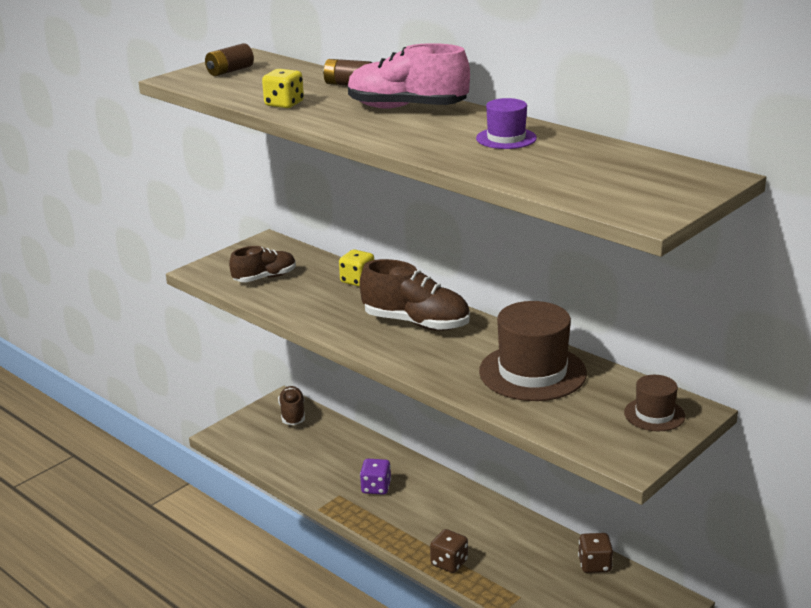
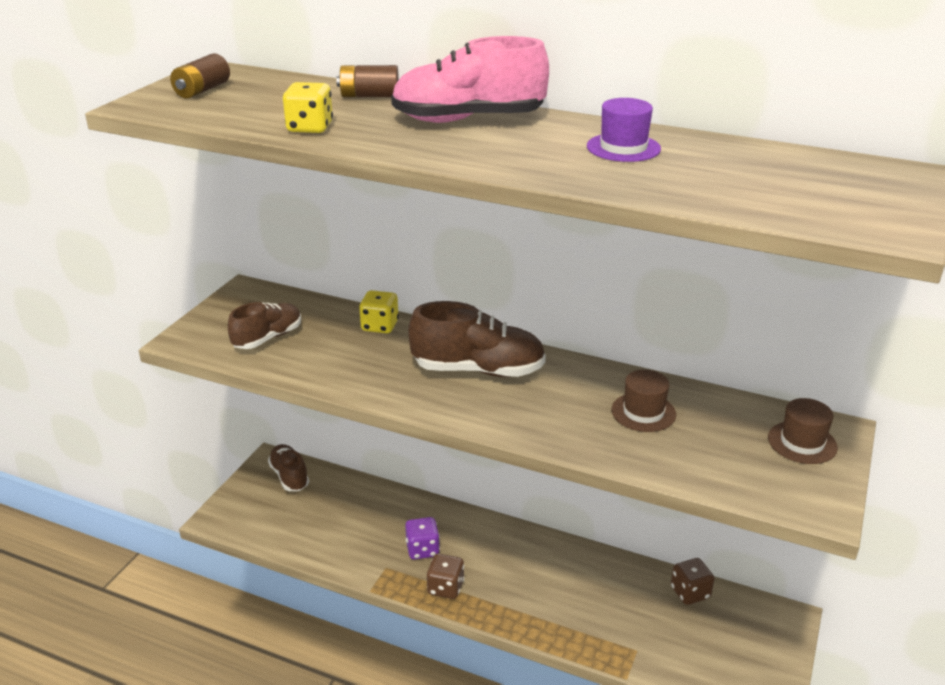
camera: 20 degrees left, 5 degrees up
brown dice [430,529,468,573] -> brown dice moved to [427,554,464,599]
brown hat [479,301,587,401] -> brown hat [611,370,676,432], size x0.53

